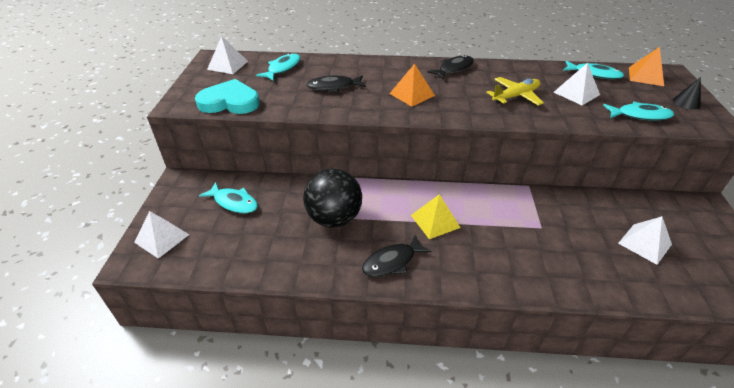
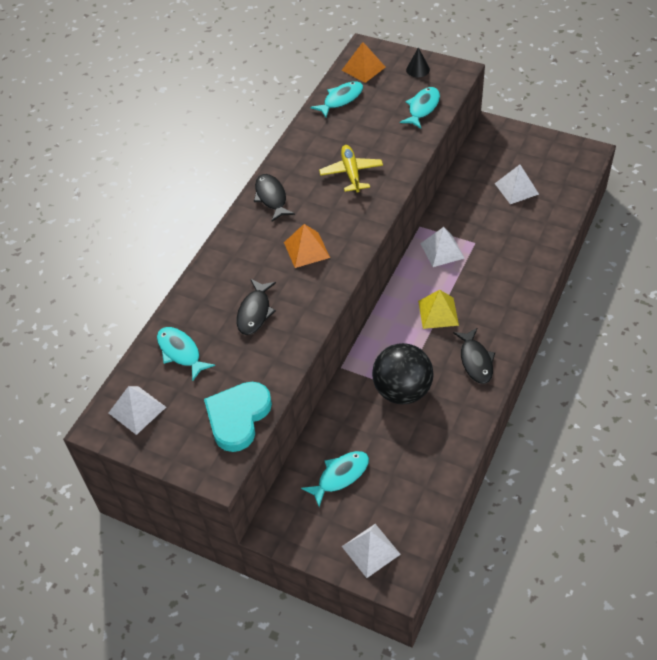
camera: 65 degrees left, 10 degrees up
white pyramid [553,63,600,105] -> white pyramid moved to [420,227,465,267]

